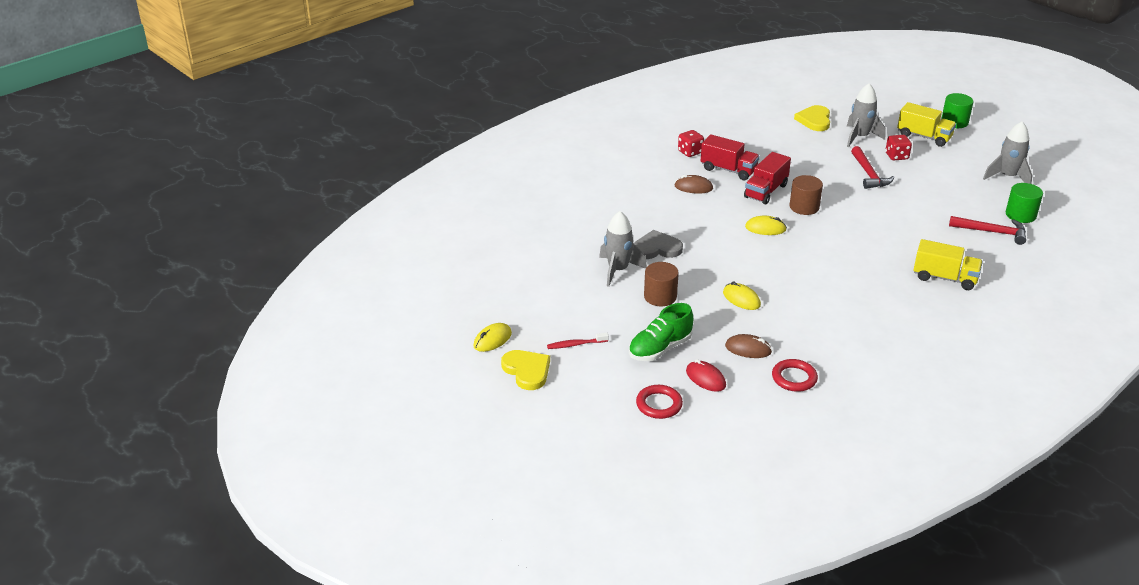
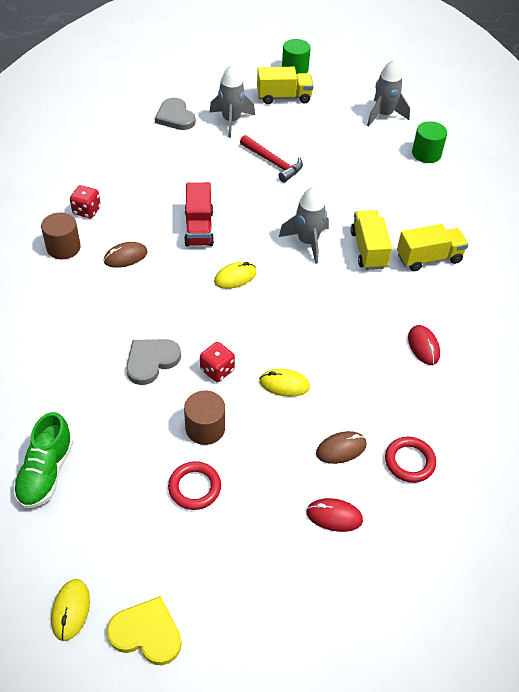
camera: 40 degrees left, 15 degrees up
red toothbrush [547,333,609,349] -> none
grey rocket [599,211,647,287] -> grey rocket moved to [279,186,329,264]
green shoe [629,303,693,361] -> green shoe moved to [13,412,74,508]
red ring [636,385,683,419] -> red ring moved to [168,461,221,510]
red truck [701,134,760,180] -> none
brown cylinder [790,175,823,215] -> brown cylinder moved to [41,212,81,259]
yellow heart [794,105,830,131] -> grey heart [155,98,196,130]
red dice [885,135,912,160] -> red dice moved to [200,342,235,382]
red hammer [949,216,1026,245] -> none
none -> yellow truck [351,210,392,270]
none -> red mouse [408,325,440,365]

